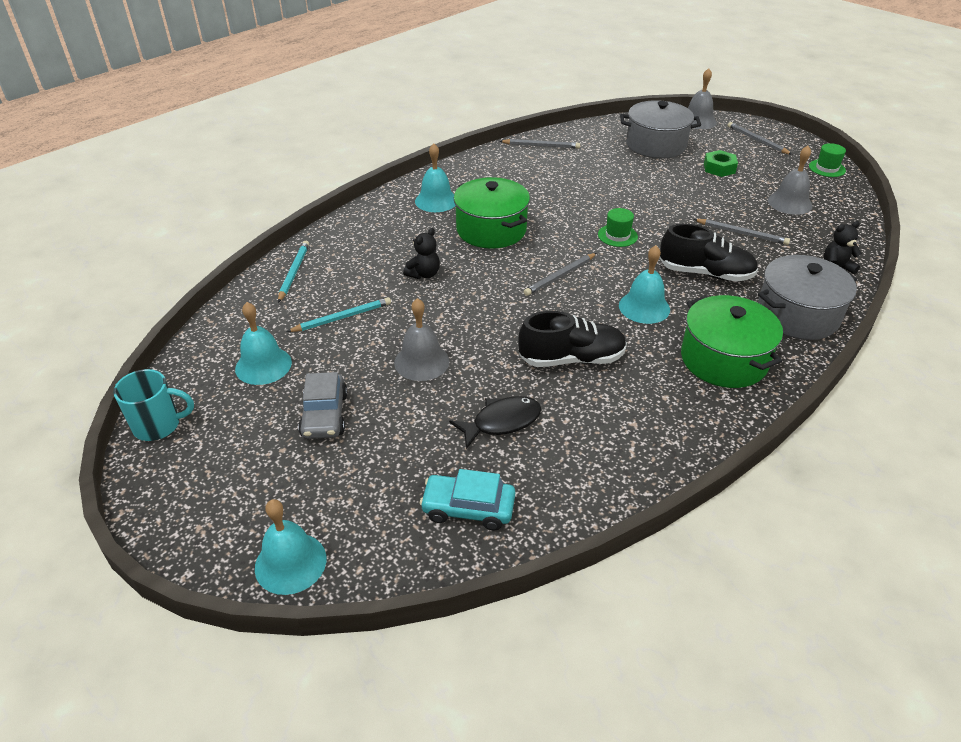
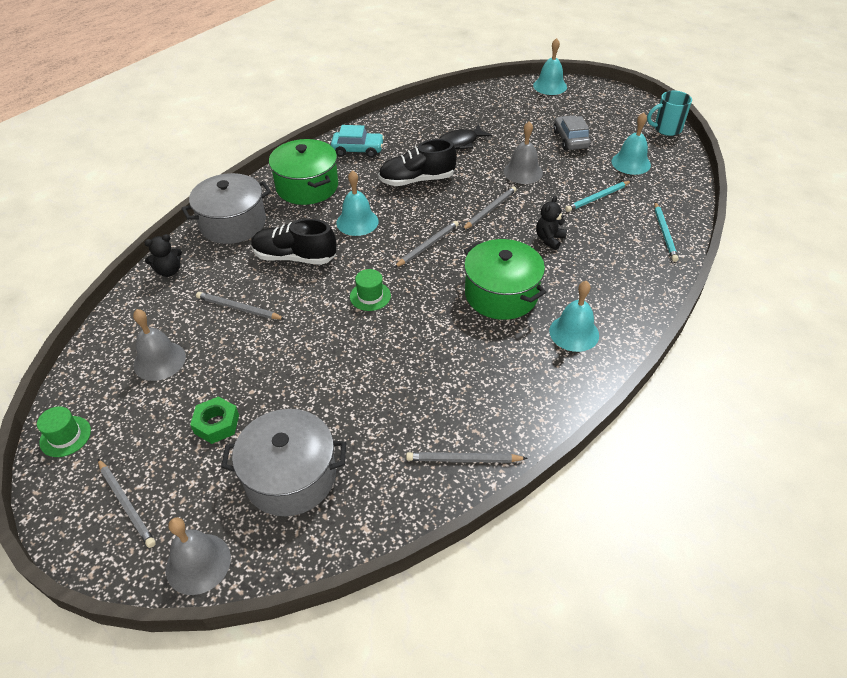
camera: 175 degrees right, 5 degrees up
turquoise car [420,469,515,530] -> turquoise car moved to [331,125,384,158]
none -> grey pencil [462,186,517,230]

